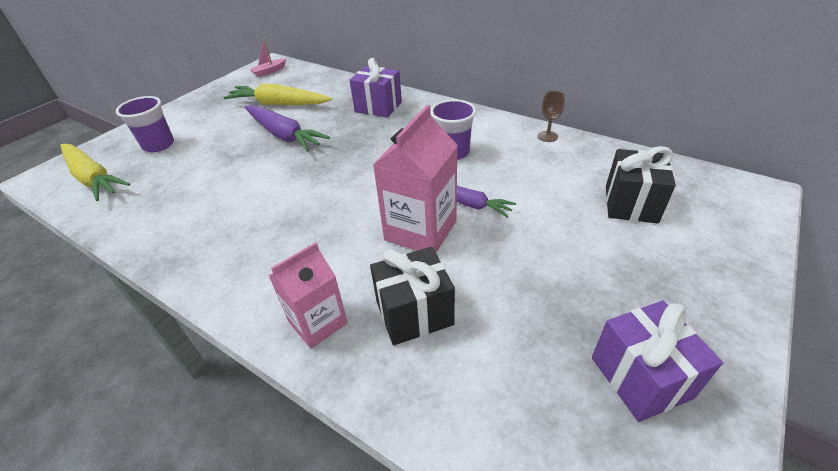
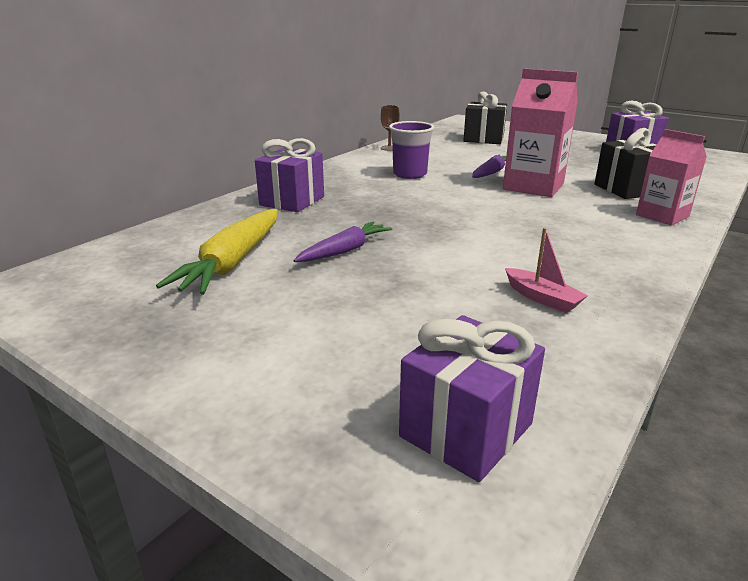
camera: 90 degrees left, 15 degrees down
yellow carrot [61,144,130,201] -> purple gift [399,315,545,482]
purple cup [116,96,174,152] -> none
purple carrot [244,105,330,152] -> purple carrot [294,221,392,262], size x0.63
pink boat [250,38,286,77] -> pink boat moved to [505,228,588,313]

